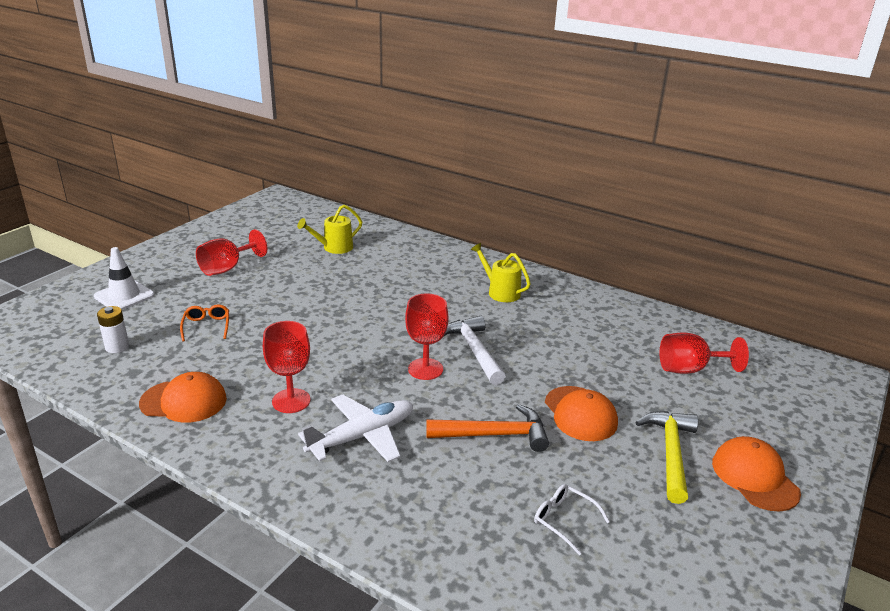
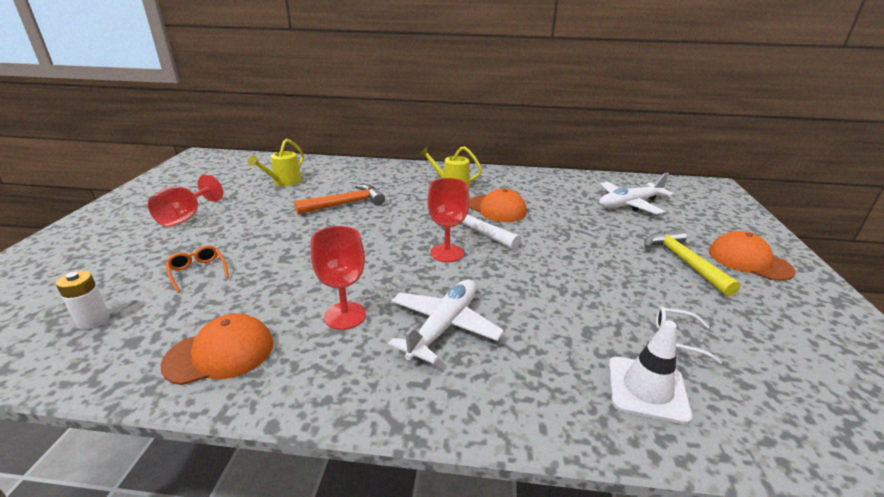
camera: 25 degrees left, 0 degrees up
white traffic cone [94,247,155,310] -> white traffic cone moved to [609,321,692,424]
orange hammer [426,404,549,452] -> orange hammer moved to [294,184,385,215]
orange cap [545,386,618,441] -> orange cap moved to [469,189,527,222]
red goblet [660,333,749,374] -> white plane [599,173,674,215]

